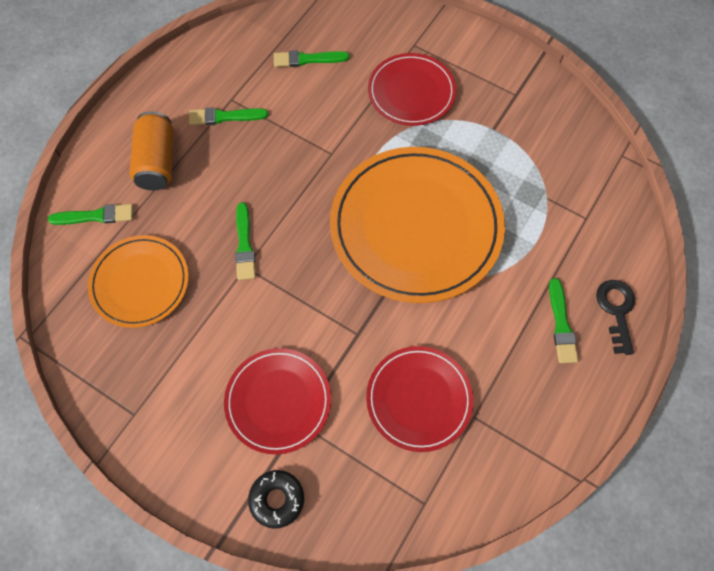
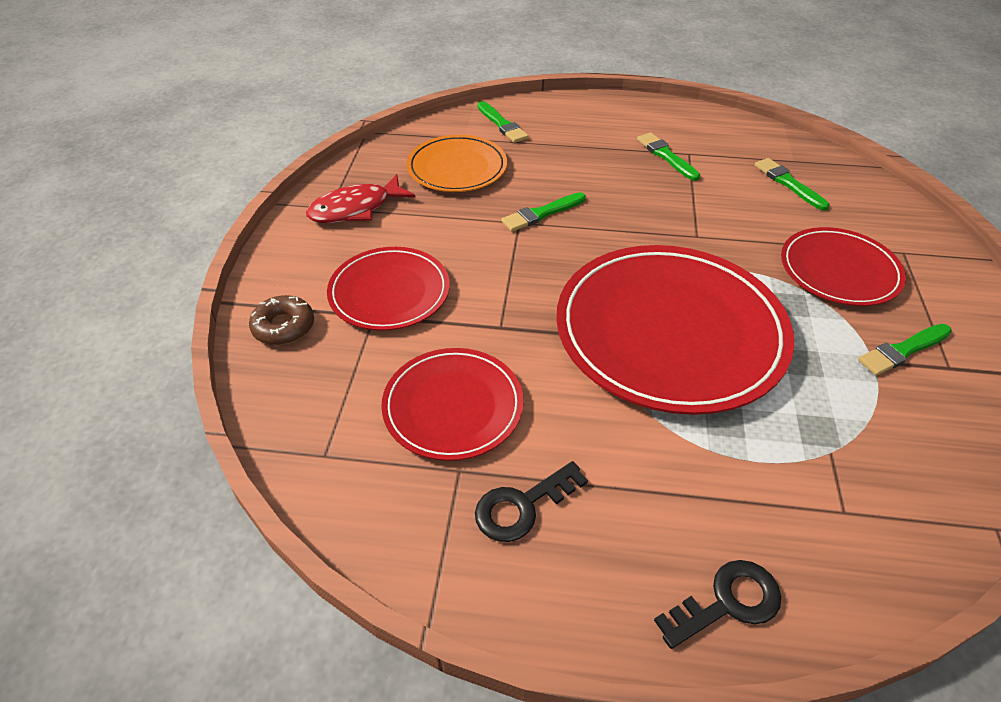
camera: 65 degrees right, 20 degrees down
orange can [130,111,174,190] -> none
black donut [248,470,304,529] -> brown donut [249,295,314,345]
orange plate [330,147,505,303] -> red plate [556,245,794,415]
green brush [549,278,578,363] -> green brush moved to [858,324,952,375]
none -> red fish [306,174,415,223]
none -> black key [475,461,588,542]

